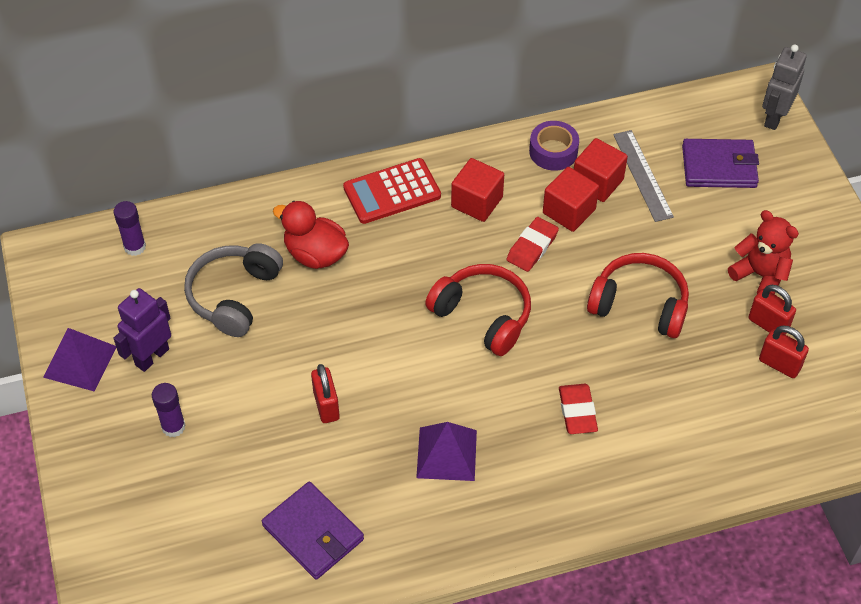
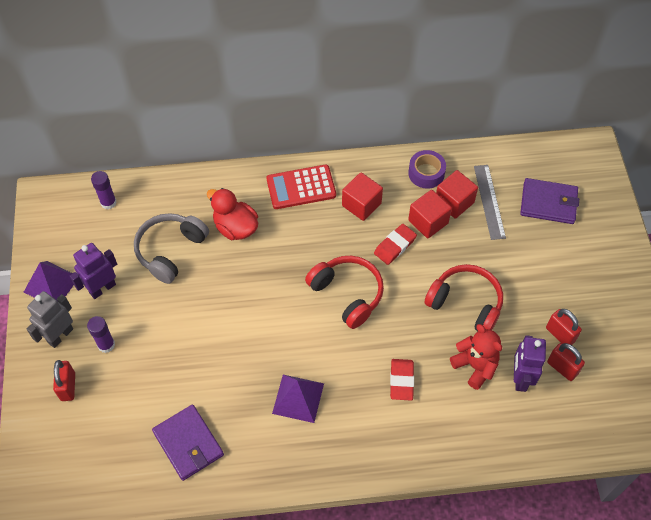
camera: 10 degrees right, 5 degrees up
red padlock [311,364,340,423] -> red padlock moved to [53,360,75,401]
red teddy bear [728,210,799,294] -> red teddy bear moved to [450,324,502,390]
grey robot [762,44,807,130] -> grey robot moved to [26,291,73,348]
none -> purple robot [514,335,546,392]

